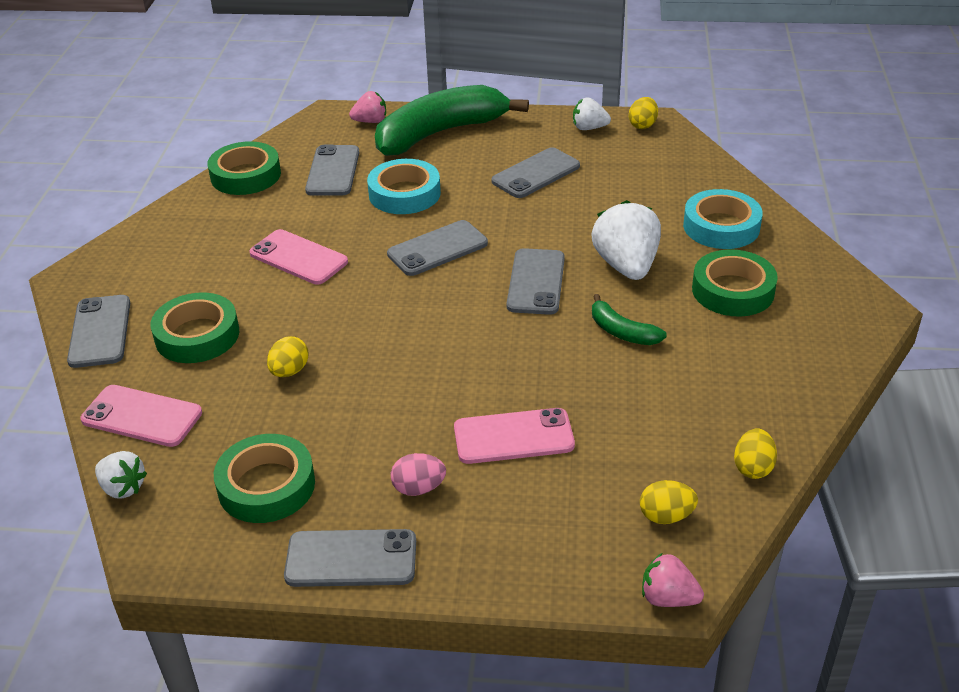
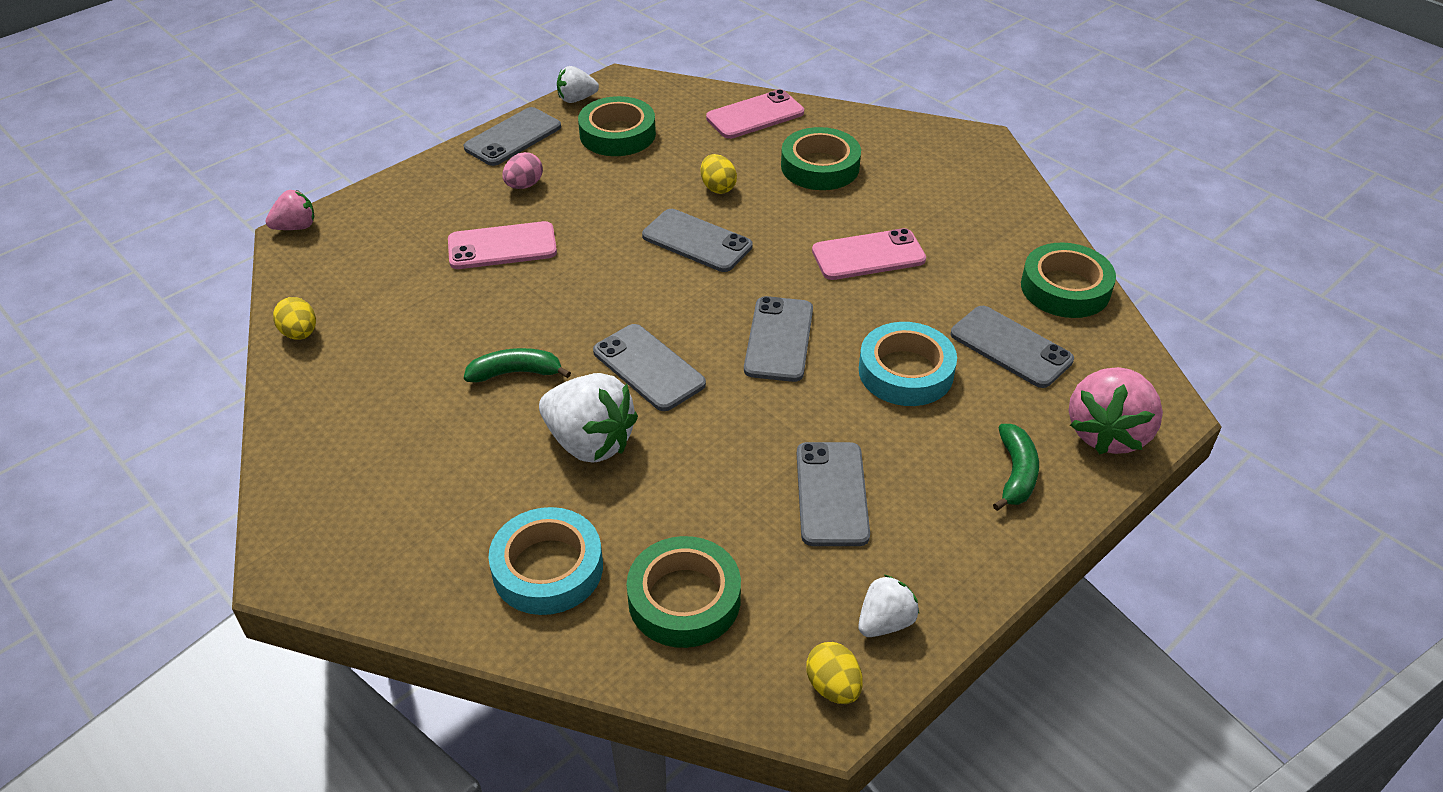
camera: 130 degrees right, 5 degrees up
grey phone [67,295,130,368] -> grey phone moved to [642,209,752,272]
white strawberry [95,451,147,499] -> white strawberry moved to [557,66,599,103]
pink strawberry [349,91,386,123] -> pink strawberry [1069,367,1163,455], size x1.79
green banana [375,85,529,156] -> green banana [993,424,1039,511], size x0.44
pink phone [454,408,575,464] -> pink phone turned 45 degrees clockwise [448,221,557,269]
yellow egg [640,480,698,524] -> none
green tape [692,249,778,317] -> green tape moved to [627,536,741,648]

